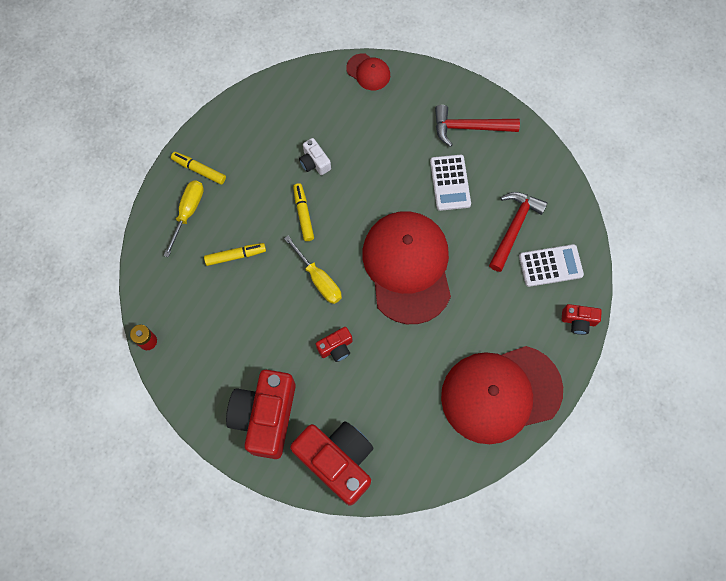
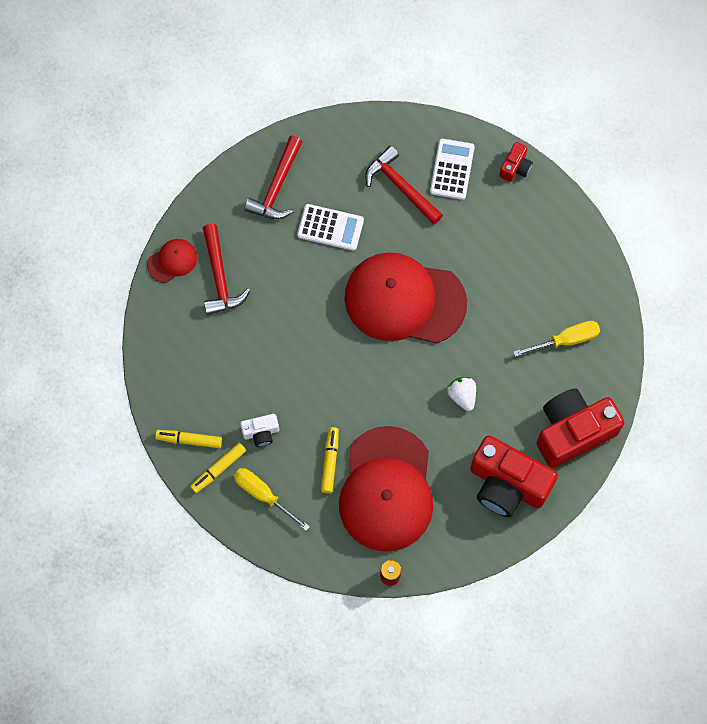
camera: 70 degrees left, 0 degrees up
yellow screwdriver [284,236,342,304] -> yellow screwdriver moved to [513,321,600,357]
yellow marker [293,183,314,241] -> yellow marker moved to [155,430,222,448]
white camera [299,138,331,175] -> white camera moved to [240,414,279,447]
red camera [316,327,352,362] -> white strawberry [447,377,476,411]
red cap [441,346,563,444] -> red cap moved to [339,426,433,552]
none -> red hammer [203,224,250,315]

